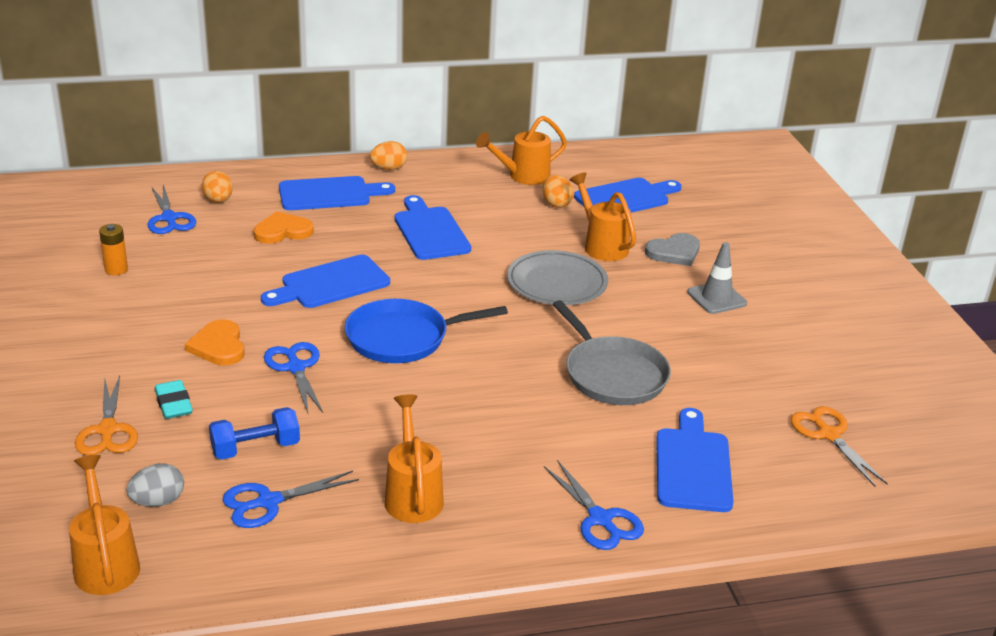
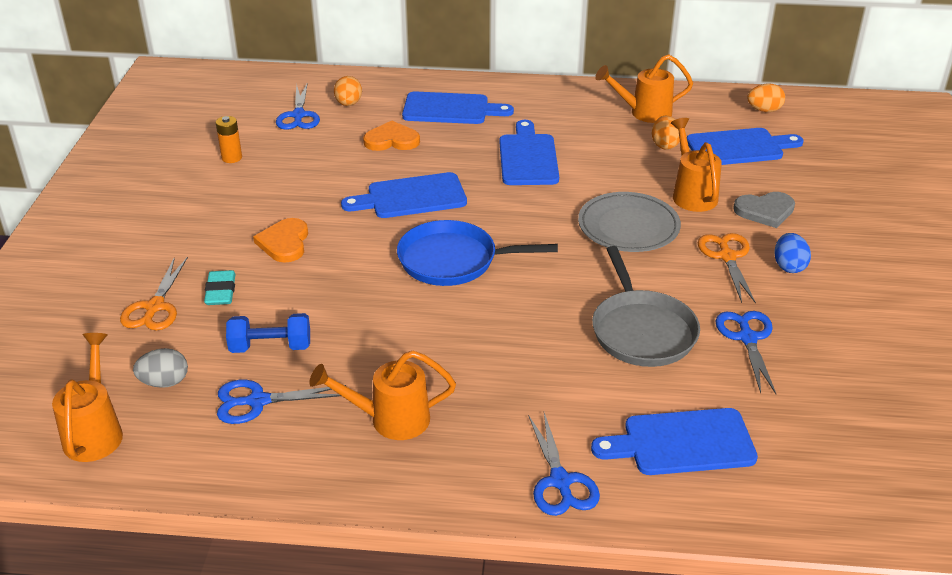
camera: 20 degrees right, 5 degrees up
blue scissors [264,342,323,413] -> blue scissors moved to [716,311,776,394]
orange egg [370,141,407,170] -> orange egg moved to [747,83,785,112]
orange watering can [385,395,444,523] -> orange watering can turned 105 degrees counterclockwise [309,351,456,440]
blue cutting board [656,408,734,512] -> blue cutting board turned 120 degrees counterclockwise [591,408,758,475]
grey traffic cone [687,242,747,314] -> blue egg [775,233,811,273]
orange scissors [790,406,888,487] -> orange scissors moved to [698,233,756,304]

